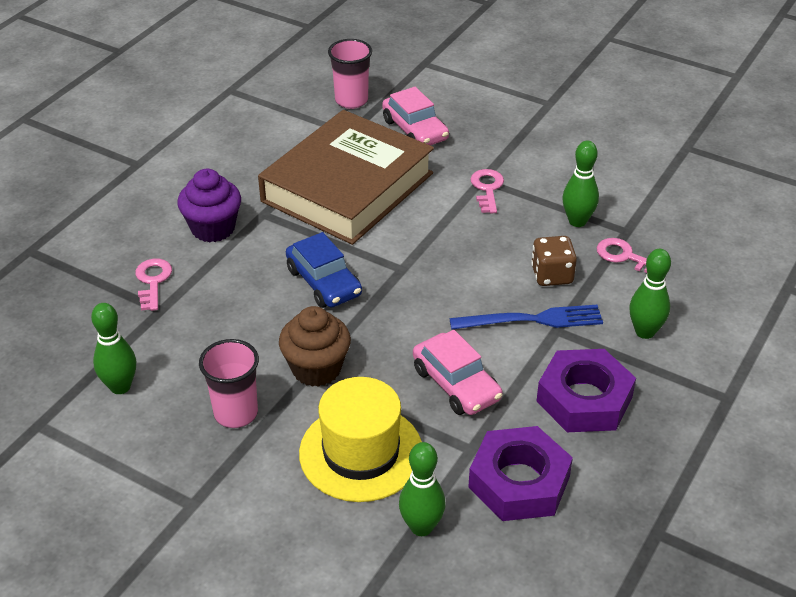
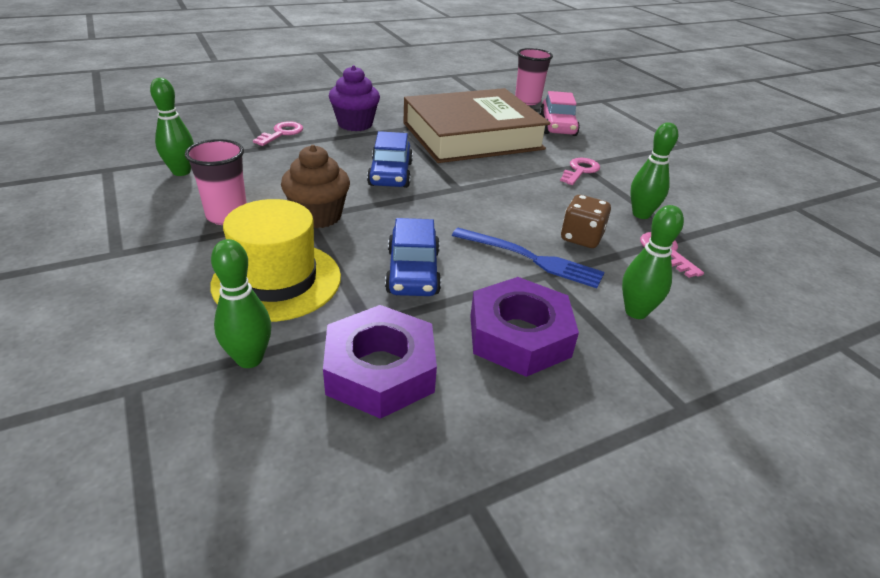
camera: 30 degrees right, 5 degrees down
pink car [413,330,502,415] -> blue car [385,218,441,296]

